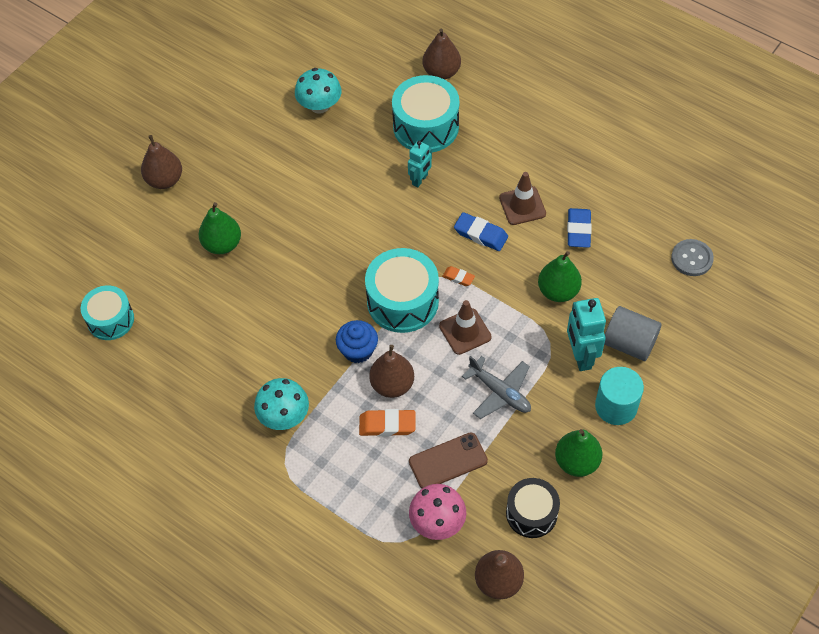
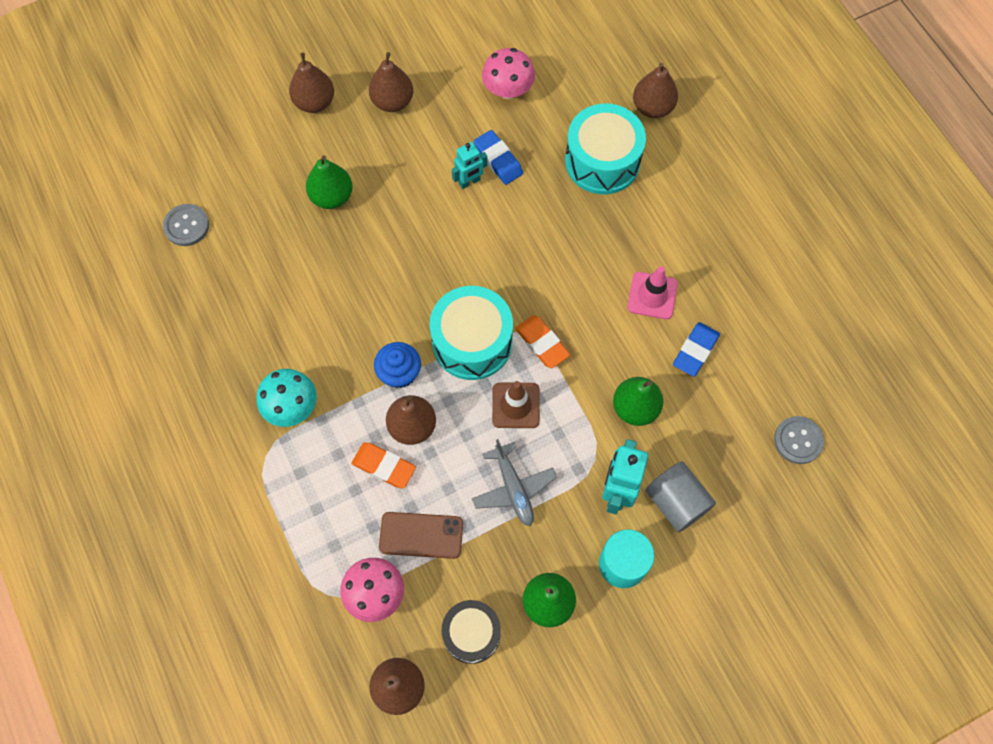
camera: 25 degrees right, 10 degrees up
turquoise drum [81,285,134,340] -> grey button [163,204,209,246]
turquoise mushroom [295,68,342,114] -> pink mushroom [482,48,535,99]
turquoise robot [408,141,432,187] -> turquoise robot moved to [452,142,488,189]
orange eraser [442,266,475,286] -> orange eraser [515,315,570,368], size x1.71
blue eraser [454,212,508,251] -> blue eraser moved to [474,130,523,185]
brown traffic cone [499,172,546,225] -> pink traffic cone [628,266,678,319]
none -> brown pear [369,52,413,112]

